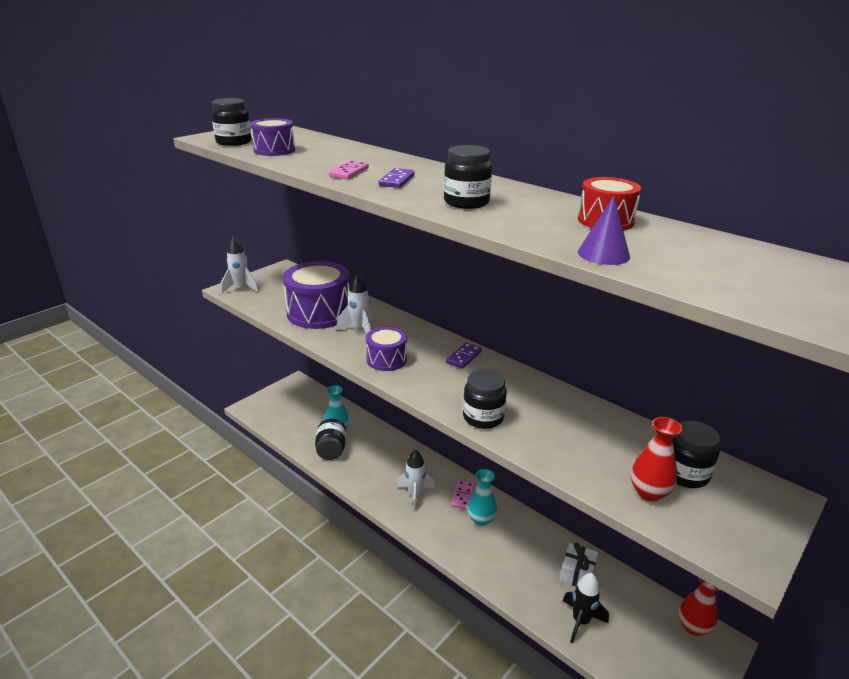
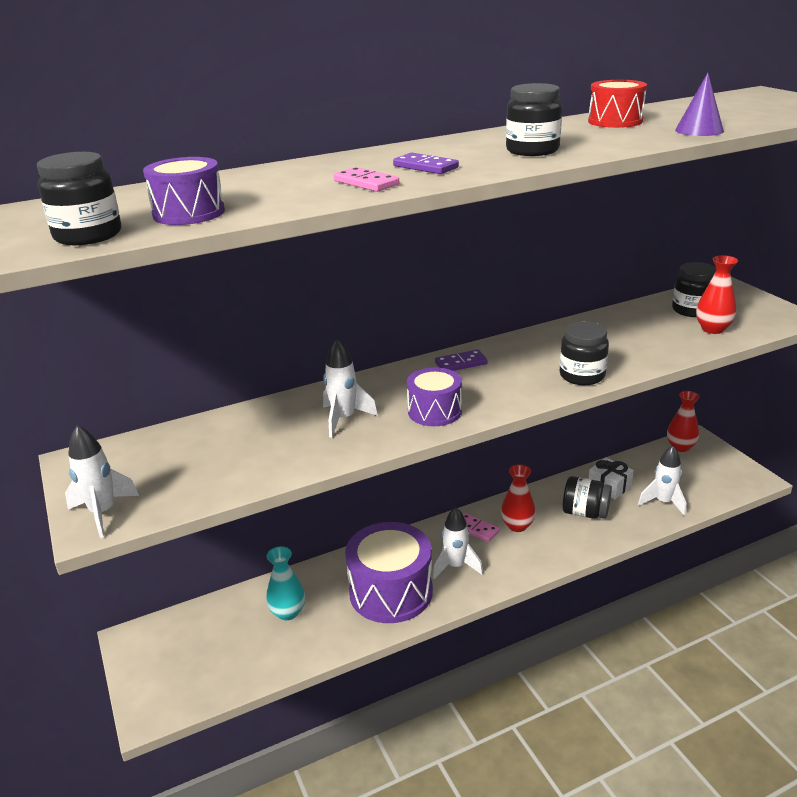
camera: 65 degrees left, 0 degrees up
purple drum [283,261,350,329] -> purple drum moved to [345,522,433,623]
black jar [315,419,346,460] -> black jar moved to [563,476,612,519]
purple domino [446,343,482,369] -> purple domino turned 75 degrees counterclockwise [435,350,488,371]
turquoise vase [467,469,497,526] -> red vase [501,464,536,532]
black rocket [563,573,609,644] -> white rocket [638,445,686,516]

